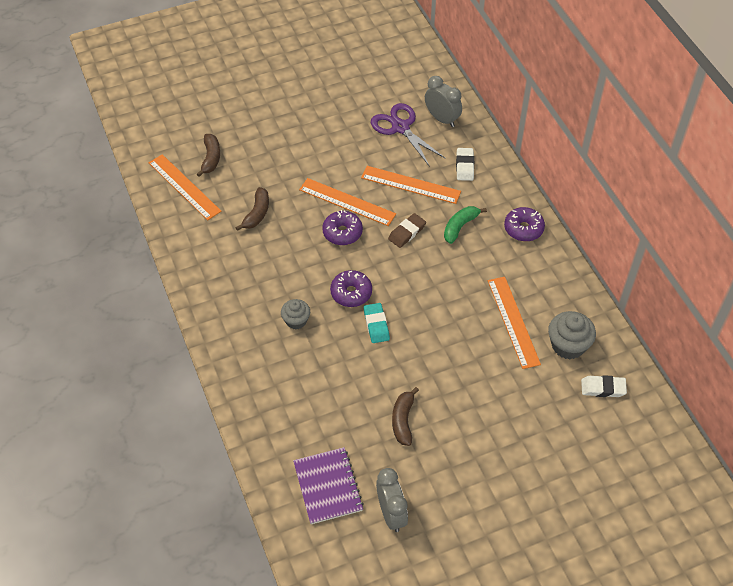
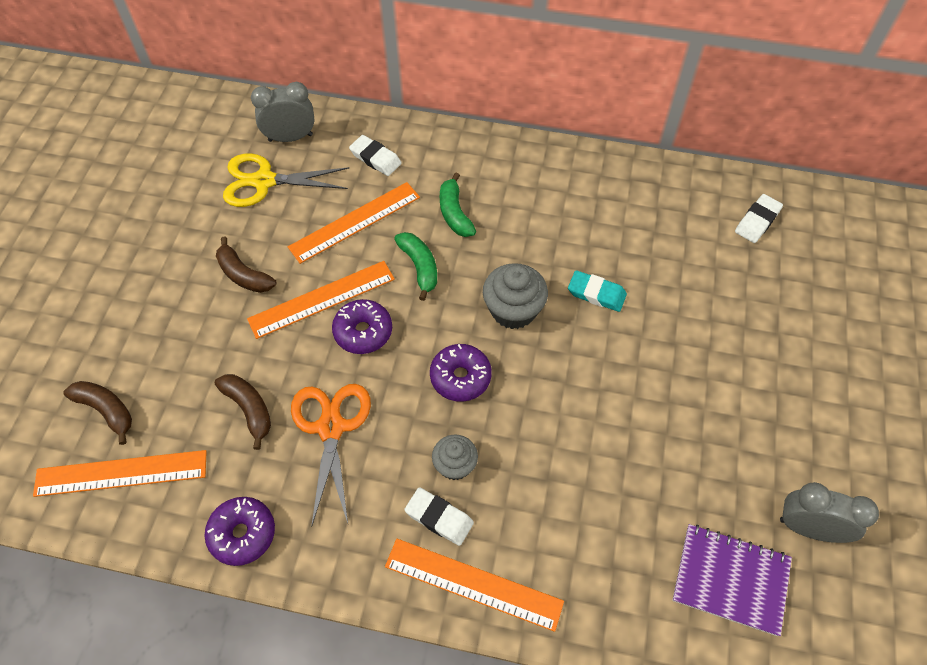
camera: 55 degrees left, 5 degrees up
turquoise eraser [364,303,390,343] -> turquoise eraser moved to [568,270,627,312]
purple scissors [371,103,446,167] -> yellow scissors [223,153,349,207]
brown eraser [388,213,426,248] -> green banana [394,232,437,301]
brown banana [392,387,419,446] -> brown banana moved to [216,236,276,293]
orange ruler [488,277,541,369] -> orange ruler moved to [385,539,564,632]
purple donut [504,207,545,241] -> purple donut moved to [205,497,275,566]
grey cupcake [548,311,596,359] -> grey cupcake moved to [483,263,548,329]
none -> orange scissors [291,384,371,527]
none -> white eraser [404,487,474,546]

